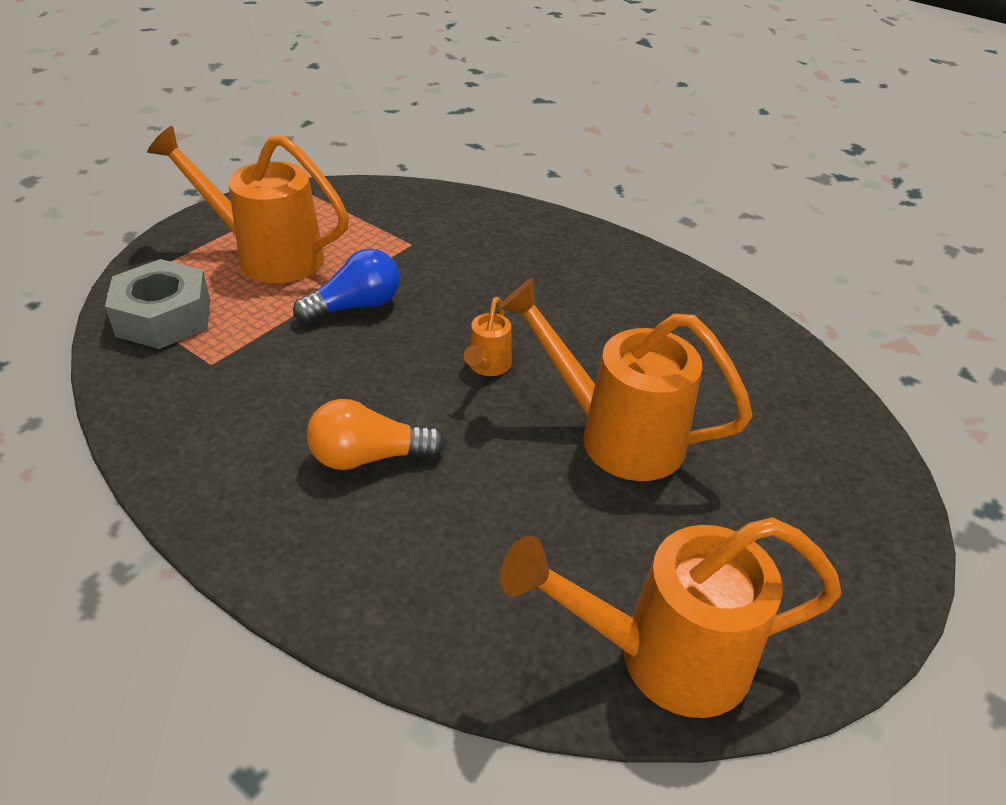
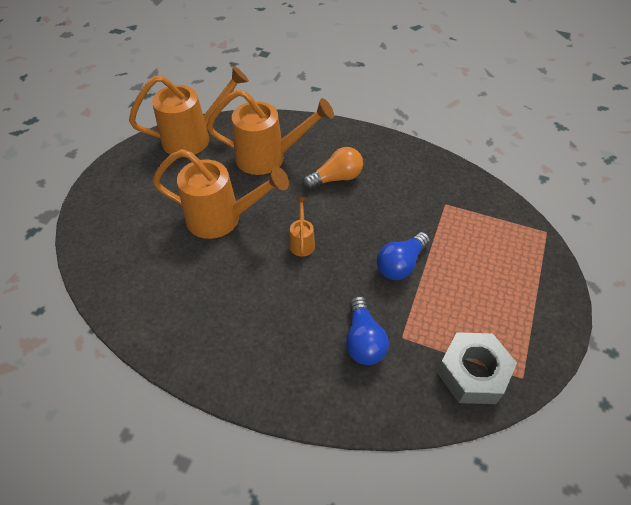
camera: 165 degrees right, 10 degrees up
grey nut [105,259,210,349] -> grey nut moved to [437,332,517,404]
orange watering can [147,126,349,283] -> orange watering can moved to [207,89,334,175]
none -> blue light bulb [346,296,389,365]

